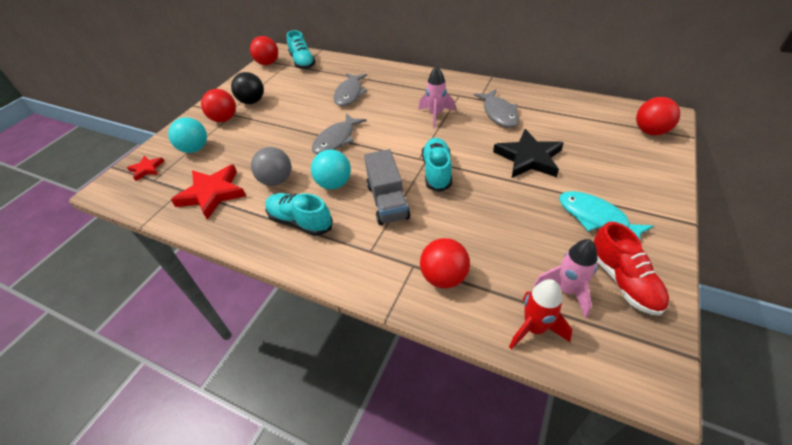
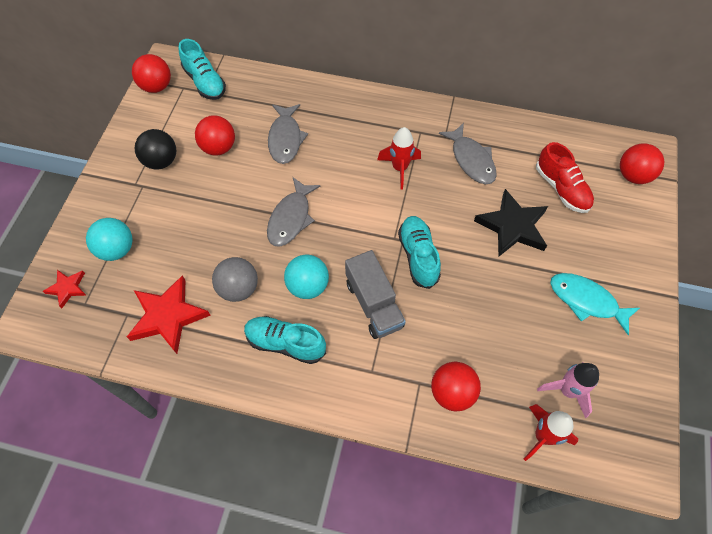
camera: 15 degrees left, 15 degrees up
red ball [201,89,236,122] -> red ball moved to [195,115,235,156]
pink rocket [419,66,456,128] -> red rocket [377,127,421,190]
red shoe [594,222,669,315] -> red shoe moved to [536,142,594,213]

